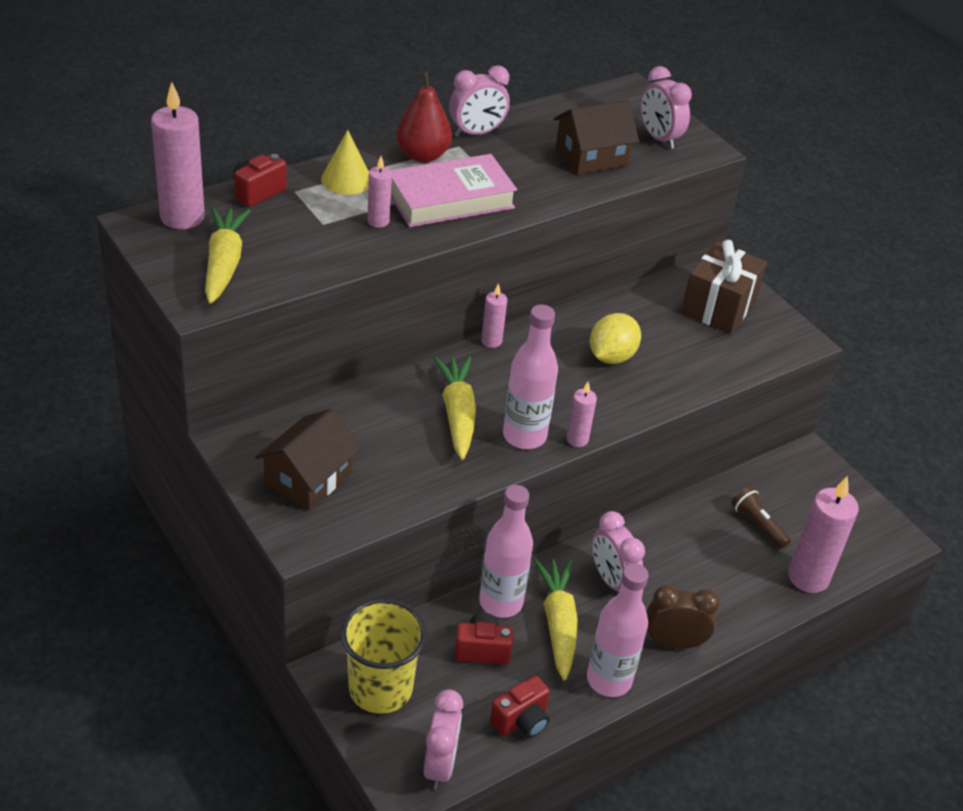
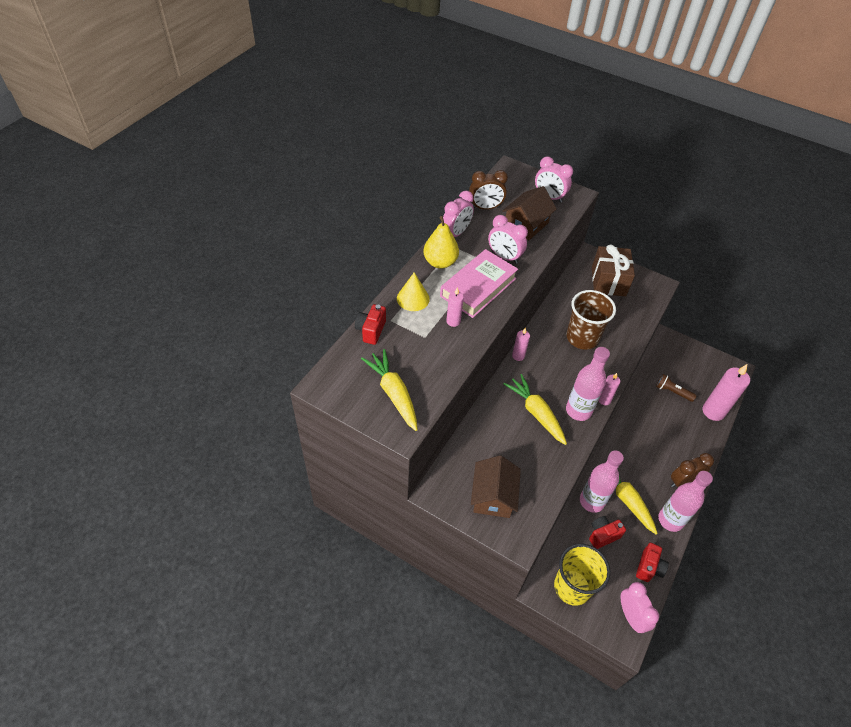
camera: 25 degrees left, 10 degrees up
pink candle [151,82,205,229] -> none
red pear [396,72,452,163] -> yellow pear [423,216,459,269]
yellow lemon [590,313,641,364] -> brown cup [566,290,616,350]
pink clock [592,511,645,591] -> pink clock moved to [488,215,528,264]
none -> brown clock [469,170,508,210]

